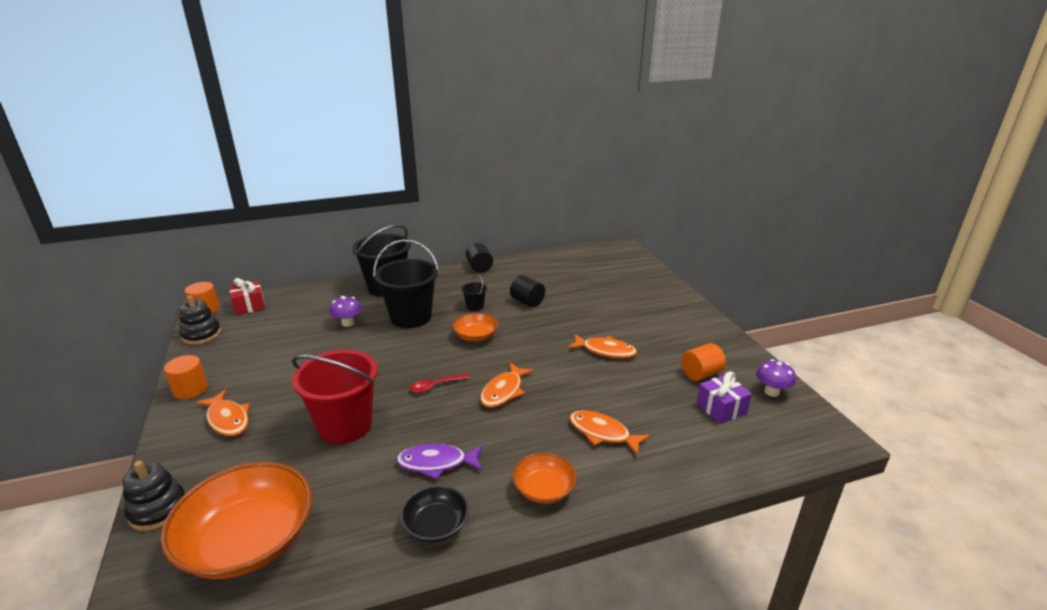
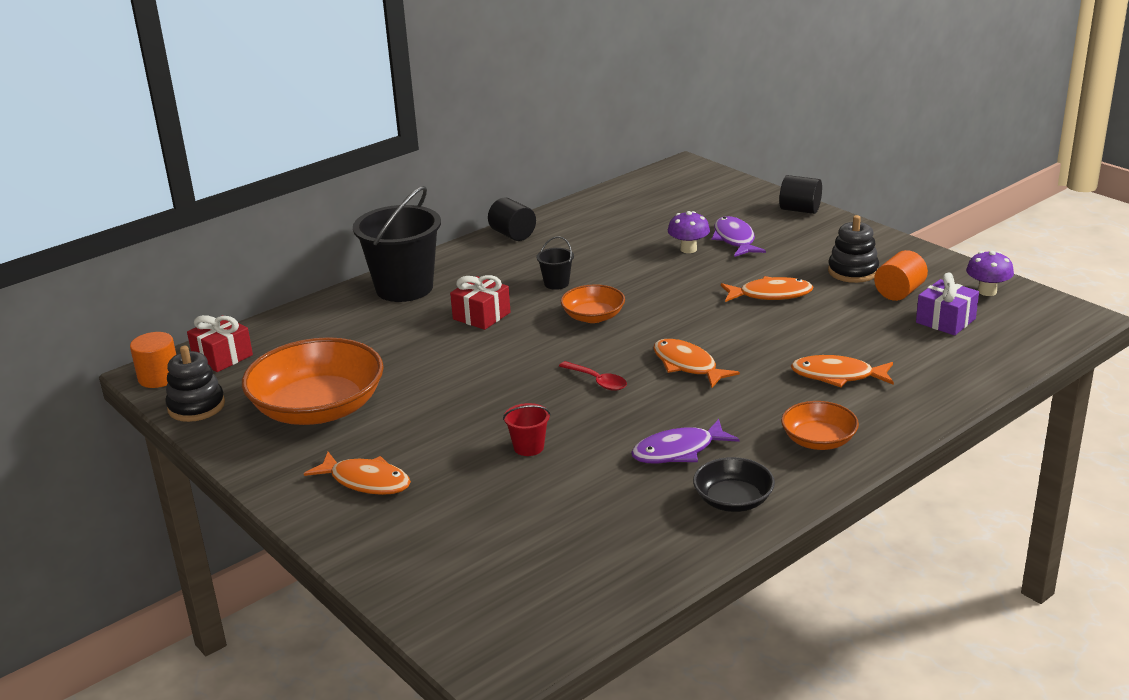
camera: 20 degrees left, 0 degrees up
black stacking toy [122,461,185,531] -> black stacking toy moved to [828,215,879,283]
orange bowl [161,462,312,579] -> orange bowl moved to [242,337,384,425]
orange cylinder [164,355,208,399] -> none
red bucket [292,350,378,444] -> red bucket [503,403,551,456], size x0.43
purple mushroom [330,296,362,327] -> purple mushroom moved to [668,211,710,253]
black bucket [373,239,439,328] -> red gift [450,275,511,330]
red spoon [410,373,470,393] -> red spoon turned 90 degrees counterclockwise [559,361,627,391]
orange fish [480,362,534,408] -> orange fish turned 135 degrees clockwise [653,339,740,388]
black cylinder [510,275,545,307] -> black cylinder moved to [779,175,822,214]
none -> purple fish [711,216,766,257]

